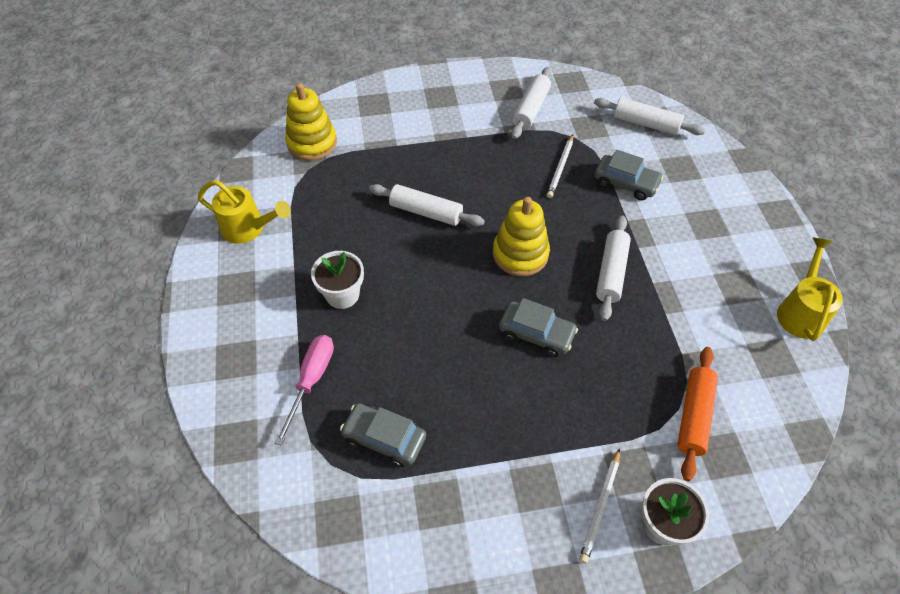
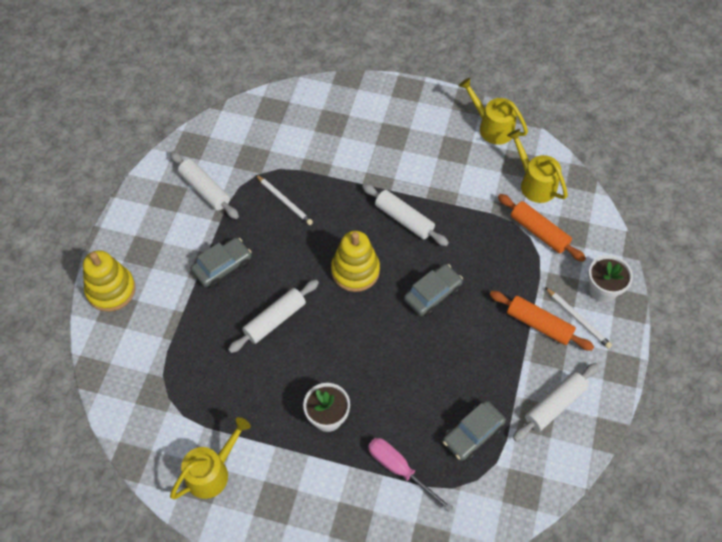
camera: 65 degrees left, 5 degrees up
yellow stacking toy [285,83,337,161] -> yellow stacking toy moved to [83,250,136,312]
white rolling pin [594,98,705,135] -> white rolling pin moved to [513,363,599,441]
grey car [594,150,663,201] -> grey car moved to [191,237,252,288]
none -> orange rolling pin [490,291,594,351]
none -> yellow watering can [507,129,568,203]

